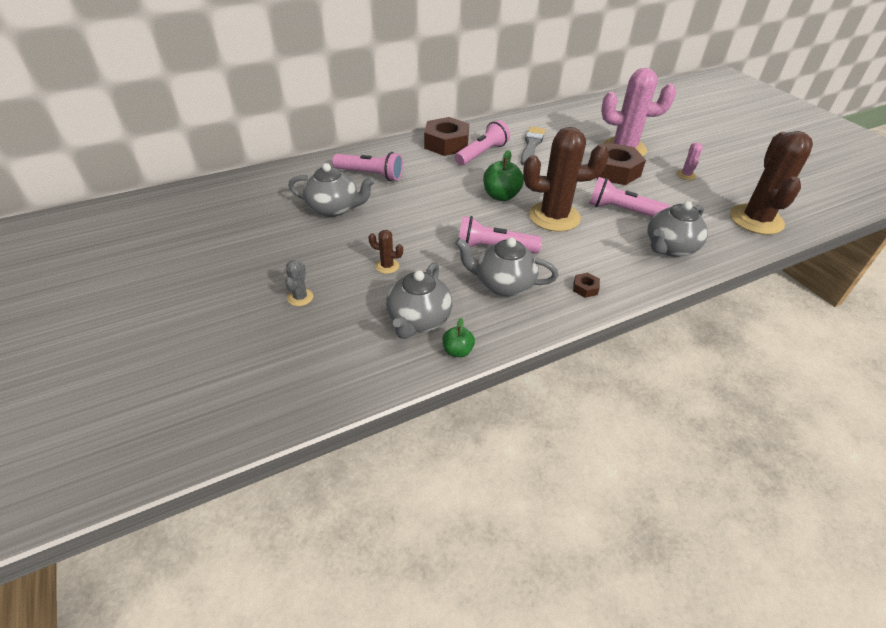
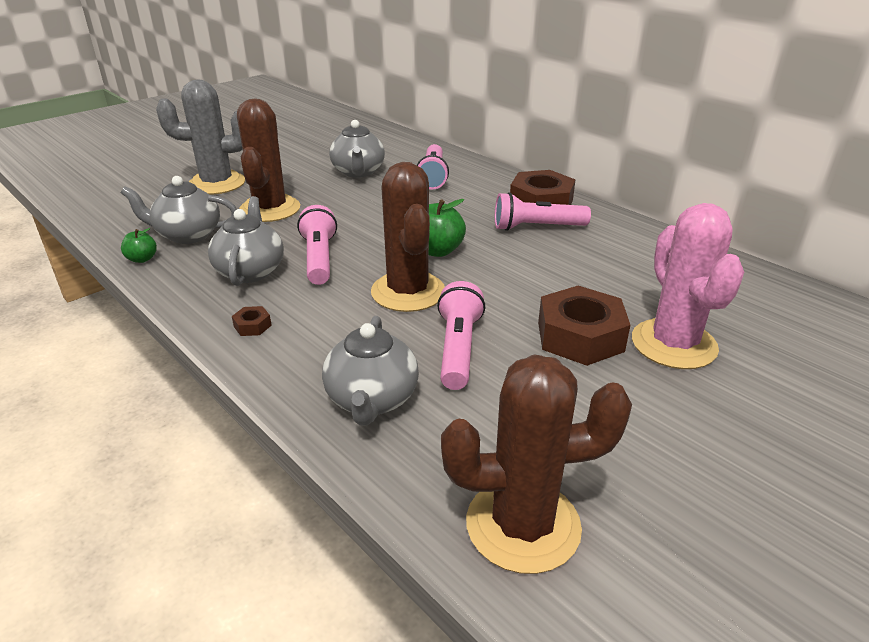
camera: 75 degrees right, 10 degrees down
grey cactus [285,260,313,306] -> grey cactus [156,80,245,194], size x2.42
brown cactus [368,230,403,274] -> brown cactus [237,98,300,222], size x2.42
pink flashlight [455,120,510,166] -> pink flashlight turned 150 degrees clockwise [495,192,591,231]
grey brush [520,127,545,166] -> none
grey teapot [647,201,708,257] -> grey teapot turned 120 degrees counterclockwise [322,316,419,425]
pink cactus [677,143,703,180] -> none

